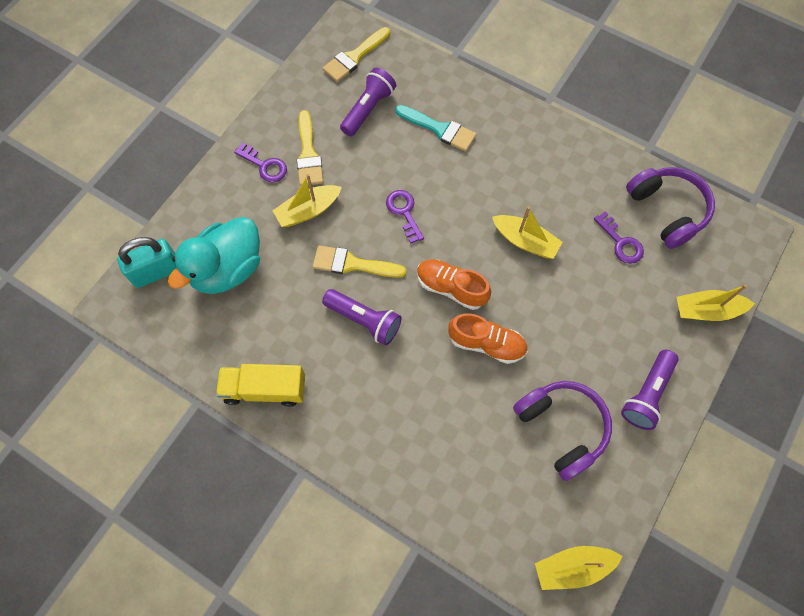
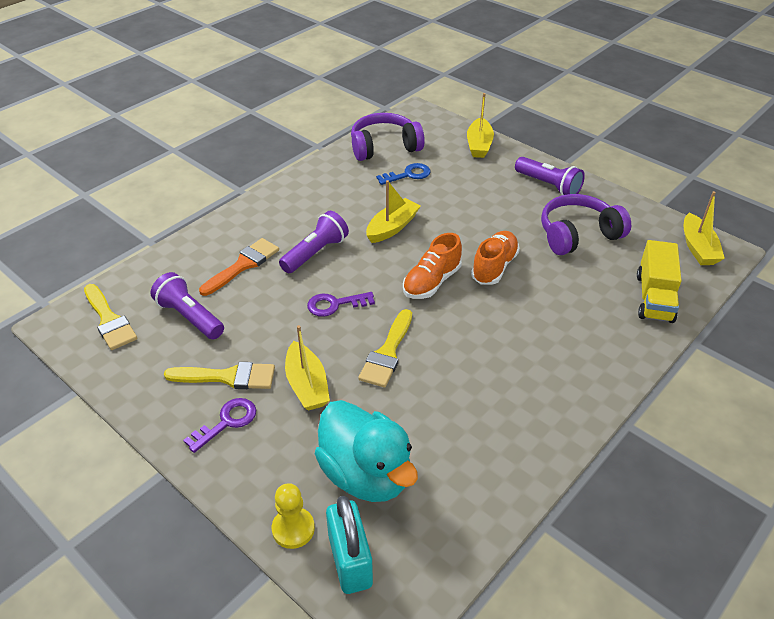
camera: 80 degrees left, 25 degrees down
yellow truck [216,364,305,407] -> yellow truck moved to [637,240,682,323]
purple flashlight [322,289,402,345] -> purple flashlight moved to [279,211,349,273]
turquoise brush [395,105,476,152] -> orange brush [199,238,279,296]
purple key [594,211,644,264] -> blue key [376,163,430,185]
none -> yellow pawn [272,483,315,549]

